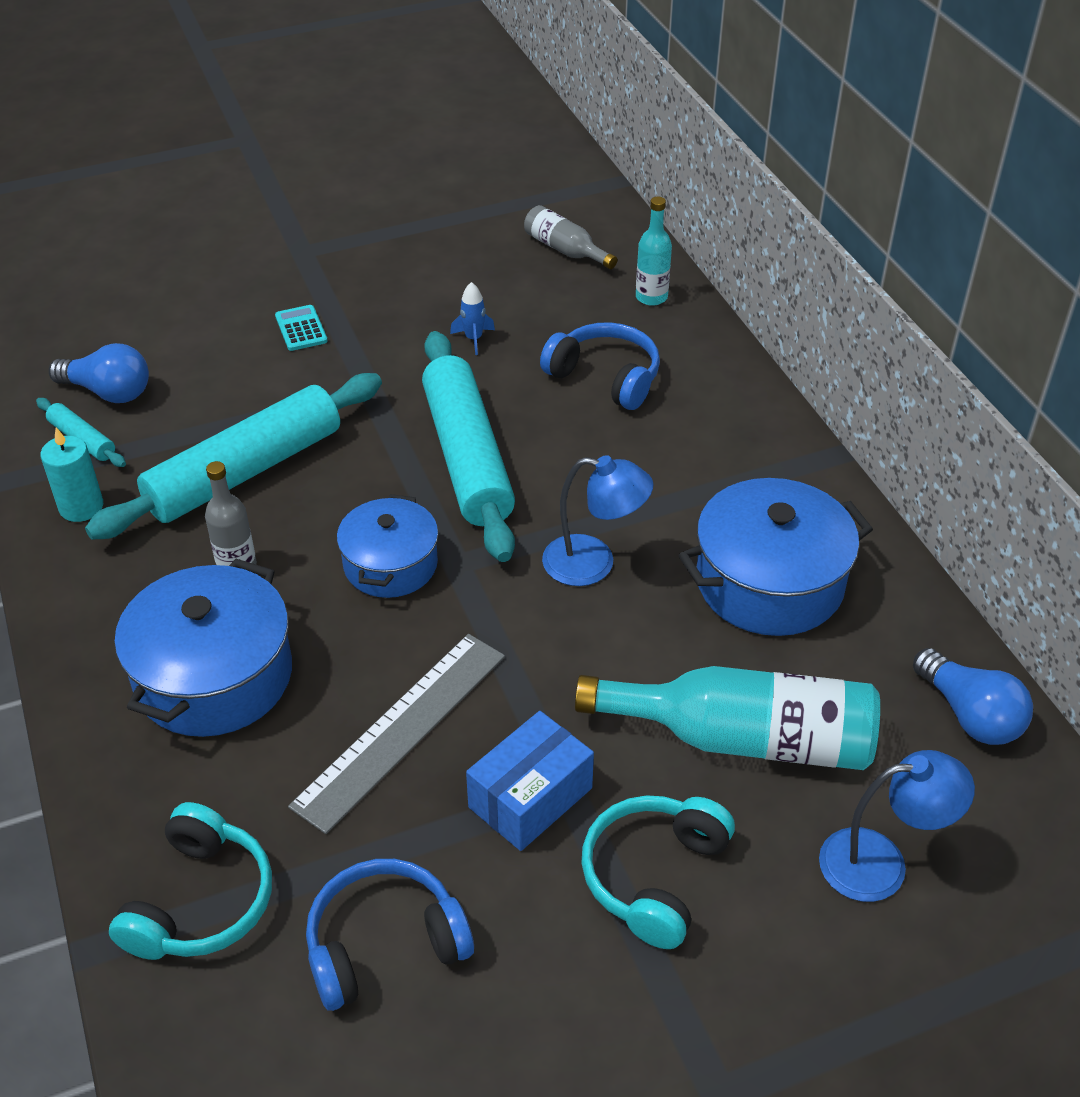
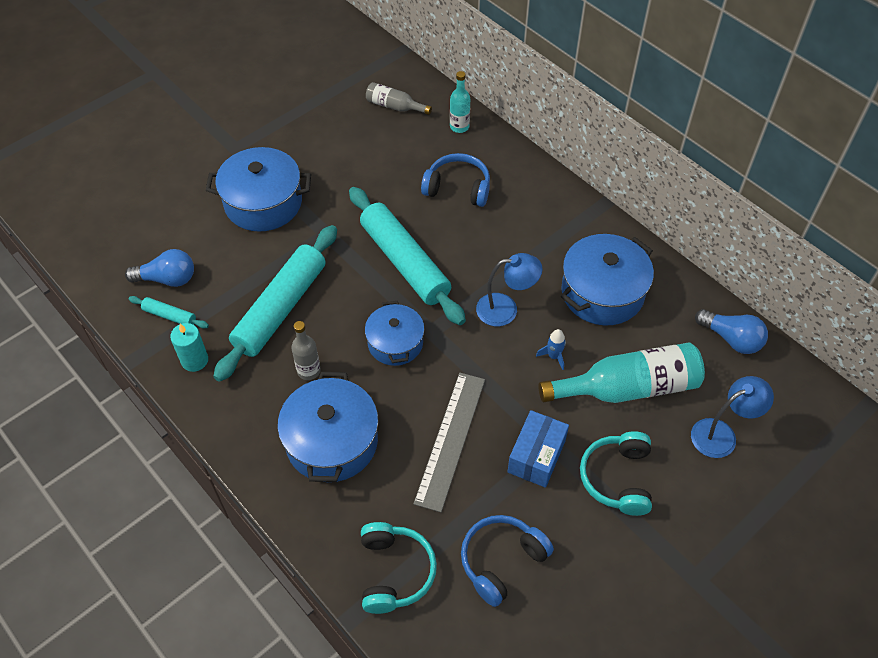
camera: 20 degrees left, 10 degrees up
turquoise calculator [275,305,328,351] -> blue pot [206,147,311,232]
blue rocket [450,282,495,355] -> blue rocket moved to [536,329,566,370]

